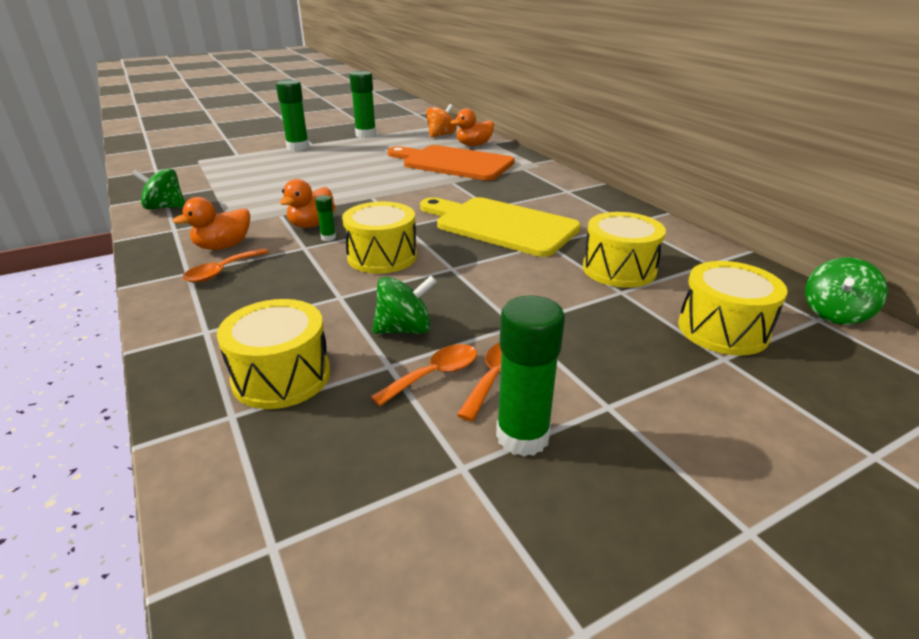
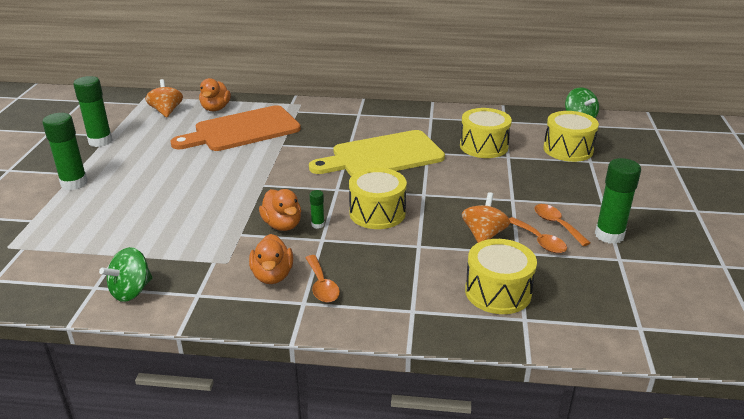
camera: 55 degrees left, 0 degrees up
orange spoon [371,344,477,407] -> orange spoon turned 150 degrees clockwise [509,217,567,253]
green spinning top [372,276,437,334] -> orange spinning top [462,192,510,243]

